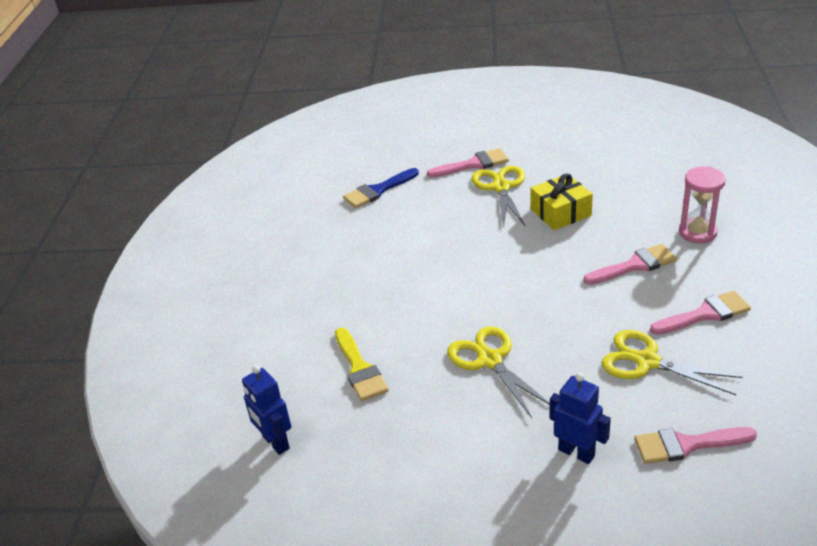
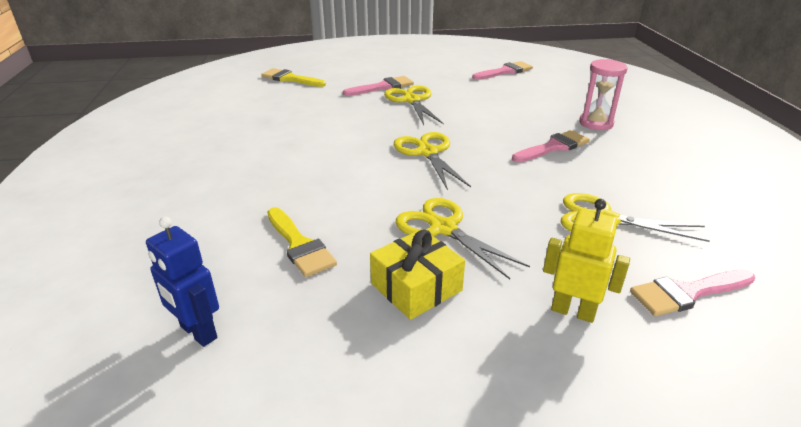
camera: 15 degrees left, 5 degrees down
blue brush [343,168,419,208] -> none
yellow gift [530,173,593,230] -> yellow gift moved to [370,229,465,320]
blue robot [549,373,611,464] -> yellow robot [543,199,630,323]
pink brush [650,291,751,335] -> pink brush moved to [472,61,533,80]
none -> yellow brush [261,68,326,87]
none -> yellow scissors [394,132,471,190]

